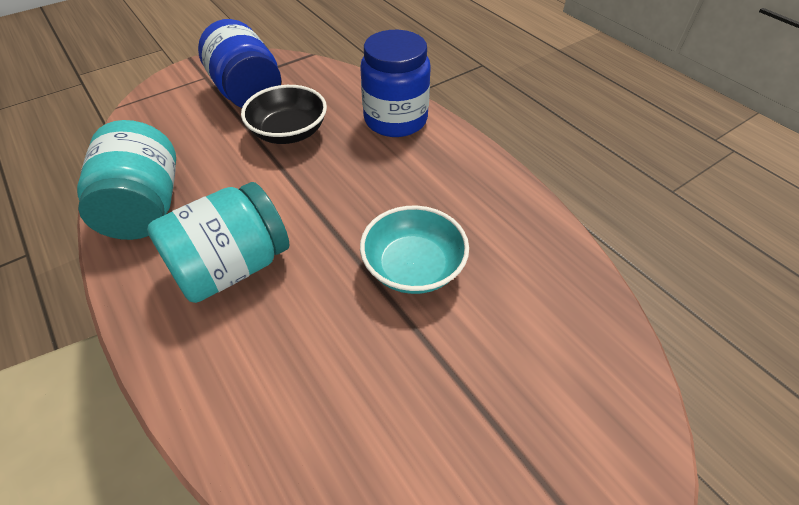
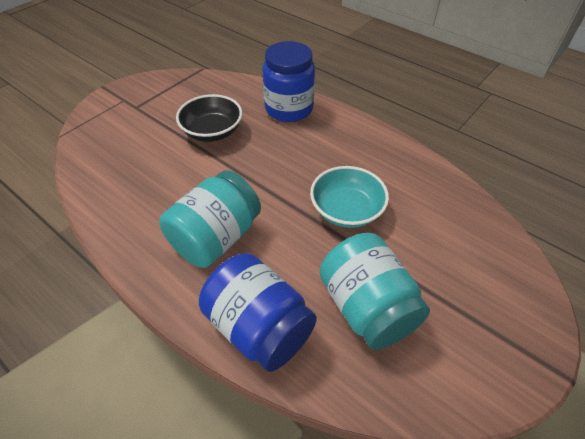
camera: 15 degrees left, 0 degrees up
turquoise jar [77,120,176,240] -> turquoise jar moved to [319,233,430,350]
blue jar [198,19,281,108] -> blue jar moved to [199,253,317,372]

